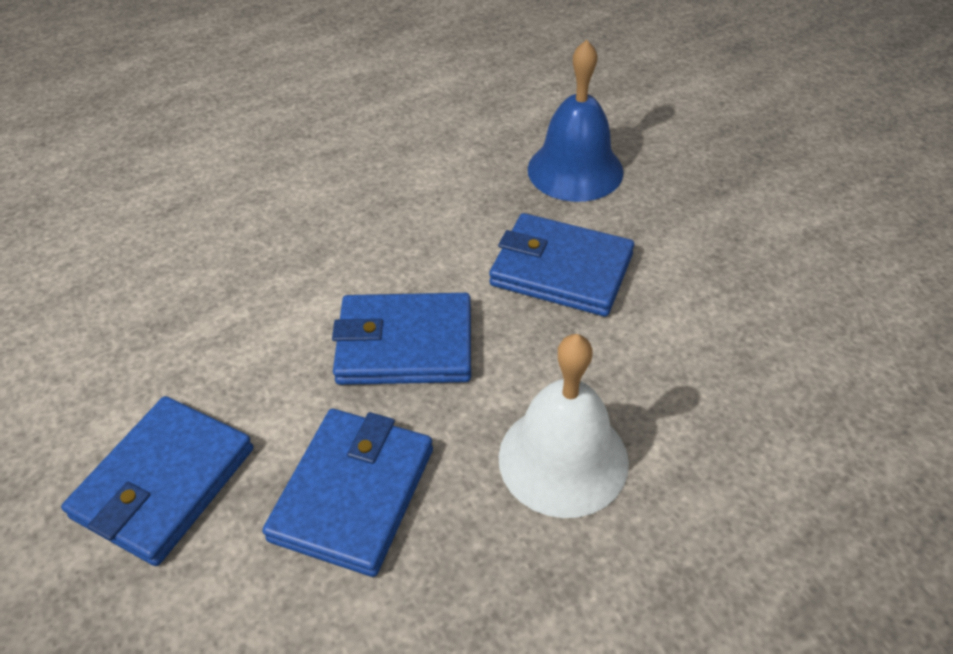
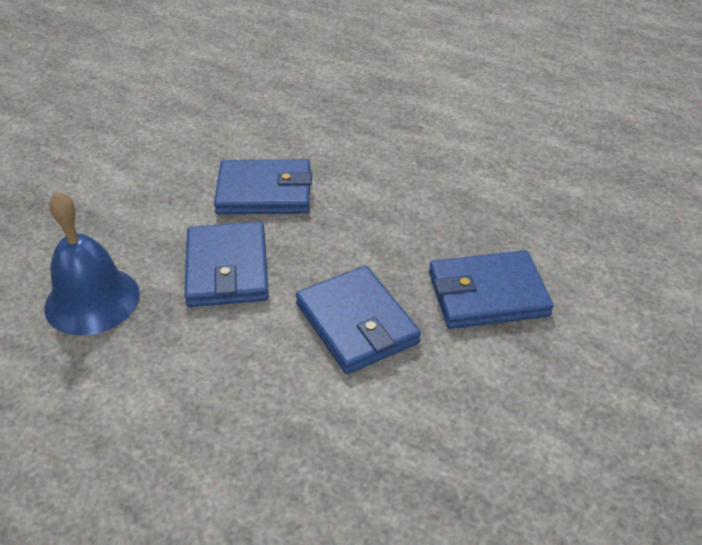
camera: 120 degrees left, 5 degrees down
blue wallet [61,396,253,566] -> blue wallet moved to [214,159,312,214]
white bell [498,334,629,518] -> none

